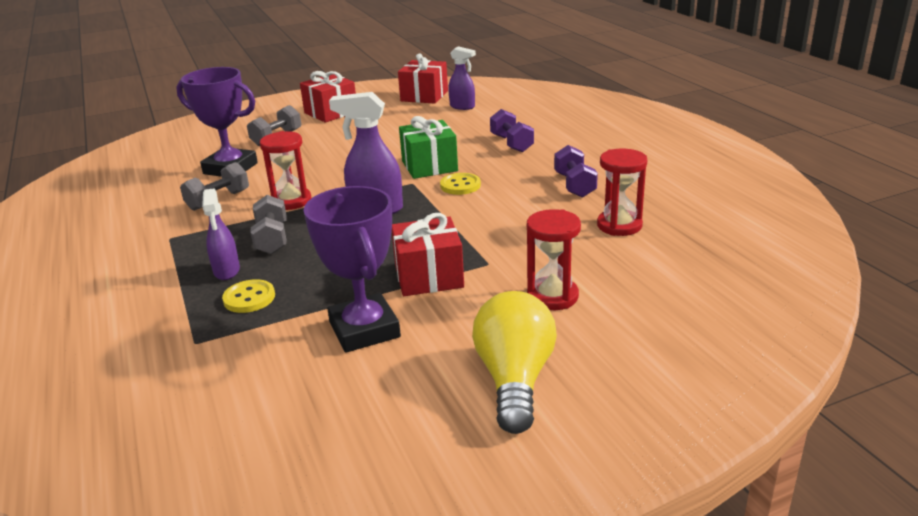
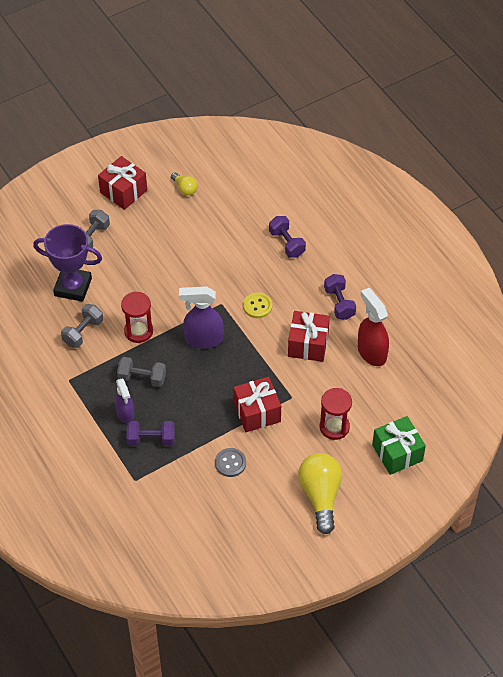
camera: 10 degrees left, 25 degrees up
yellow button [222,279,275,313] -> purple dumbbell [127,421,175,446]
grey dumbbell [250,195,287,254] -> grey dumbbell turned 60 degrees counterclockwise [117,357,166,387]
purple trophy [303,186,401,353] -> grey button [215,448,246,477]
red gift [398,53,448,104] -> red gift moved to [288,311,330,362]
green gift [399,116,458,179] -> green gift moved to [372,416,426,475]
purple spray bottle [448,46,476,110] -> none
red hourglass [597,149,647,236] -> red spray bottle [358,288,389,366]
none -> yellow light bulb [171,172,198,196]

